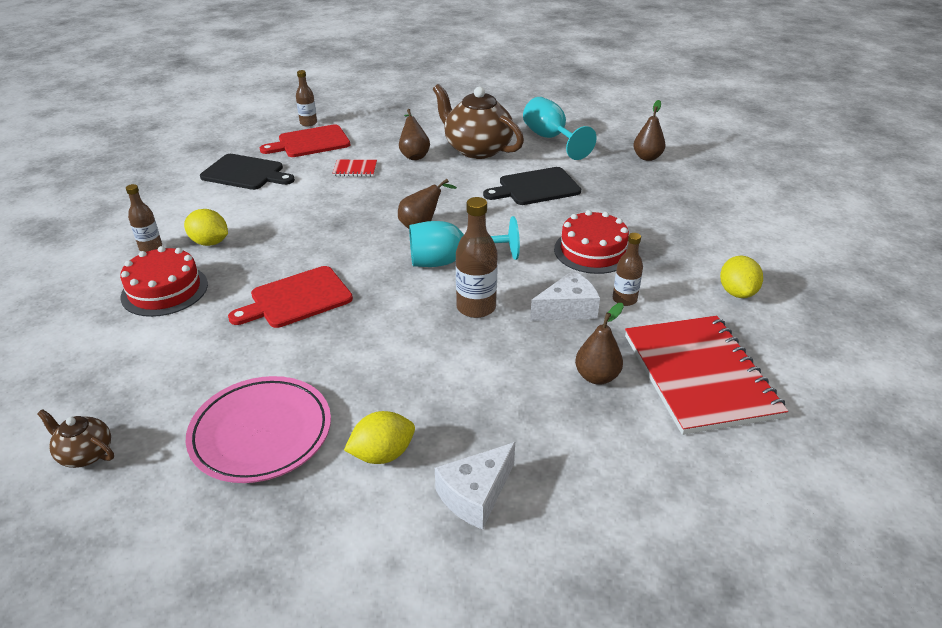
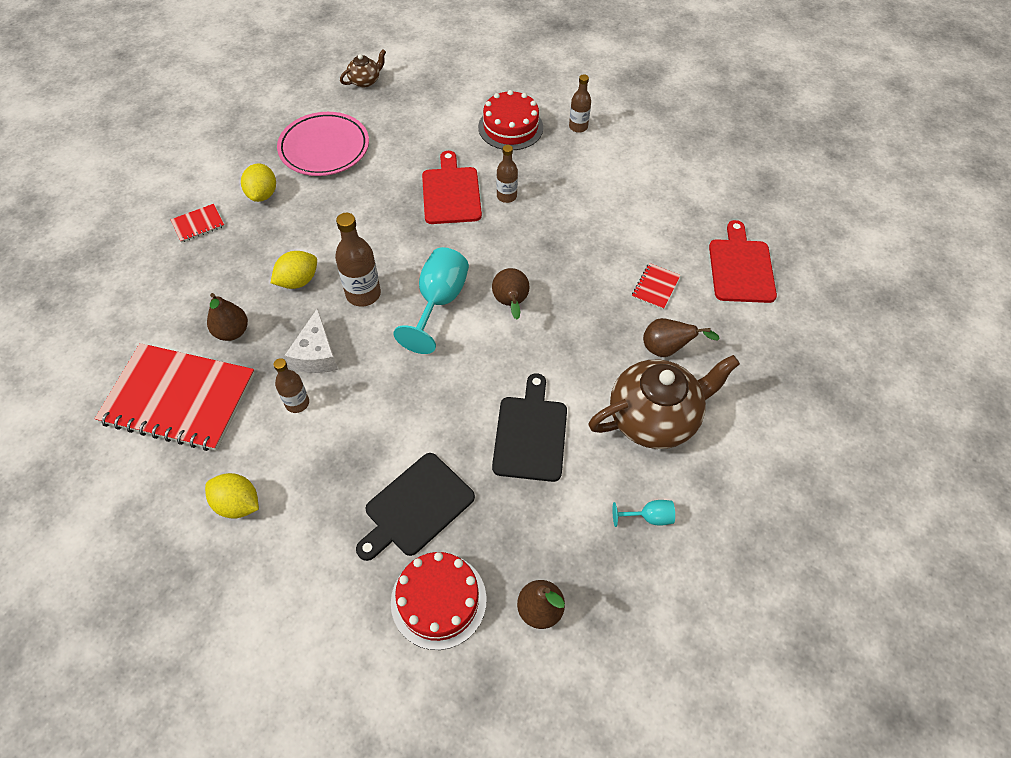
camera: 115 degrees right, 20 degrees up
yellow lemon [184,209,228,246] -> yellow lemon moved to [271,251,317,289]
black cutting board [200,154,295,190] -> black cutting board moved to [356,453,475,561]
brown bottle [296,70,317,127] -> brown bottle moved to [497,145,518,203]
white cheese [435,442,515,530] -> red notebook [170,204,225,243]
turquoise goblet [523,97,597,160] -> turquoise goblet [612,500,675,527], size x0.49
red cake [554,210,629,274] -> red cake moved to [391,552,487,650]

